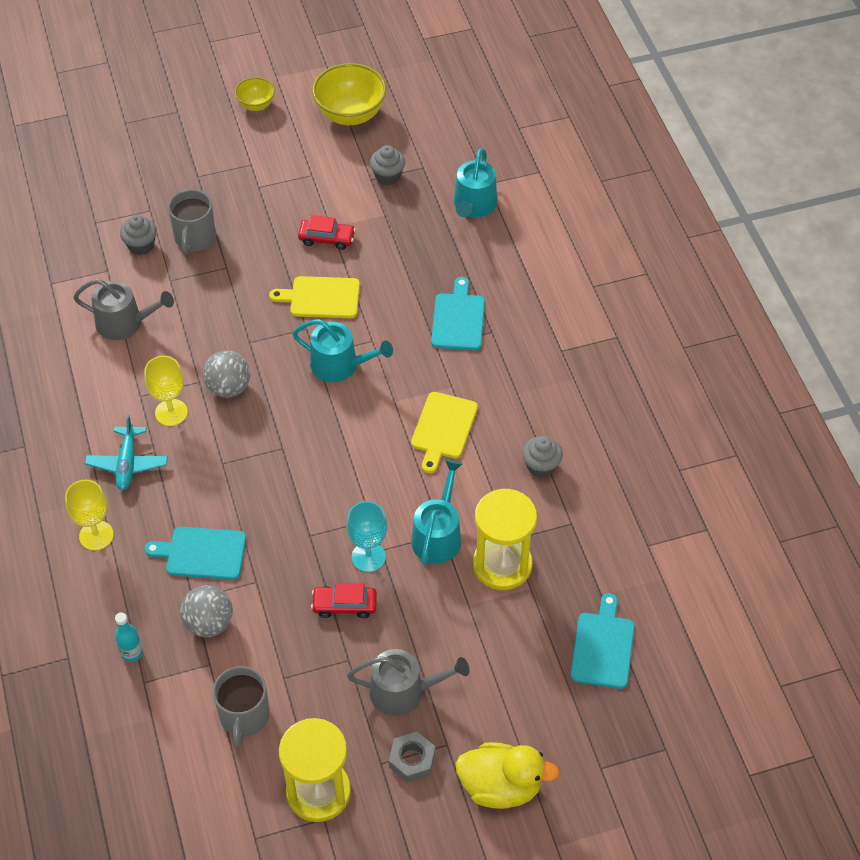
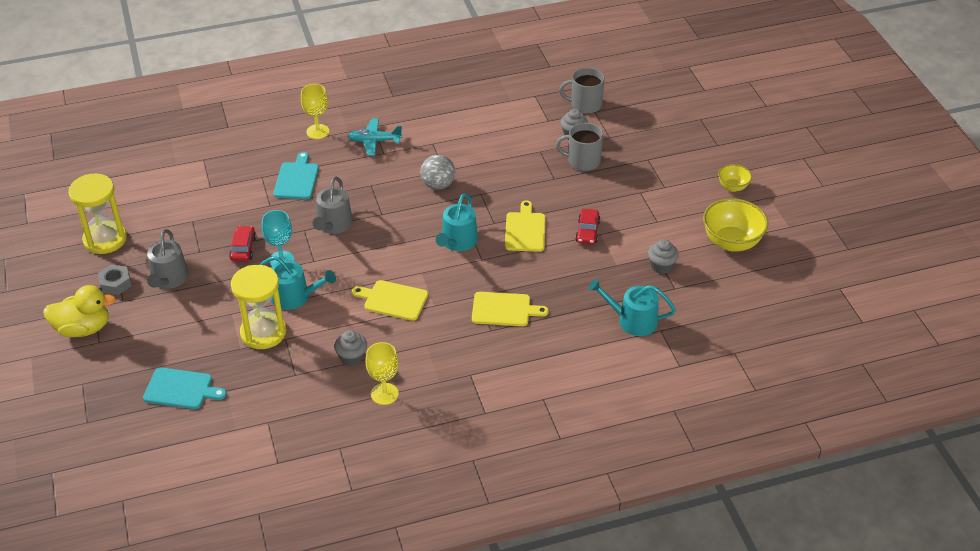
camera: 90 degrees right, 10 degrees down
grey watering can [73,279,174,340] -> grey watering can moved to [313,176,353,234]
turquoise bottle [115,612,143,662] -> none
yellow goblet [144,356,188,426] -> yellow goblet moved to [365,342,399,405]
grey ball [180,585,233,637] -> none
grey mug [213,666,270,747] -> grey mug moved to [559,68,605,114]
turquoise cutting board [431,277,485,350] -> yellow cutting board [472,292,549,326]
yellow duck [455,742,560,809] -> yellow duck turned 105 degrees counterclockwise [43,285,116,337]

